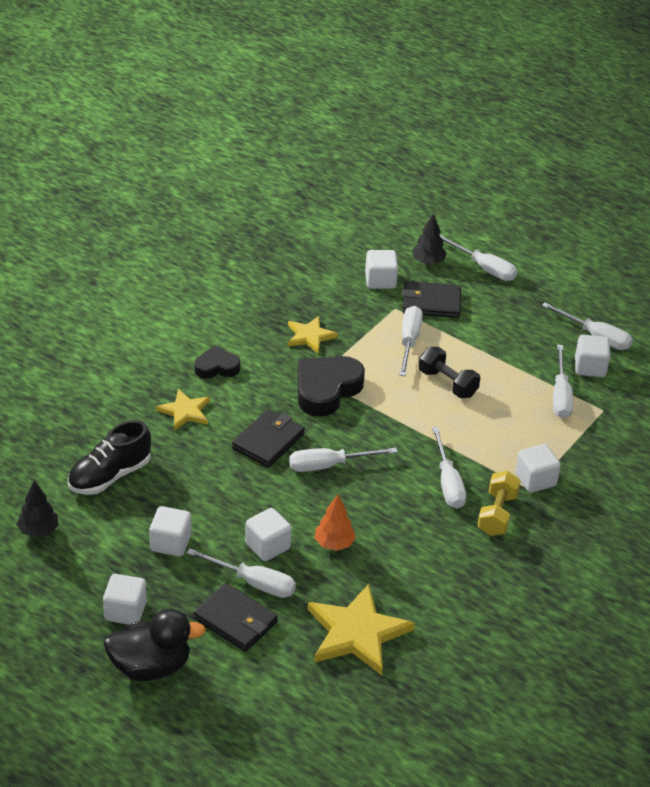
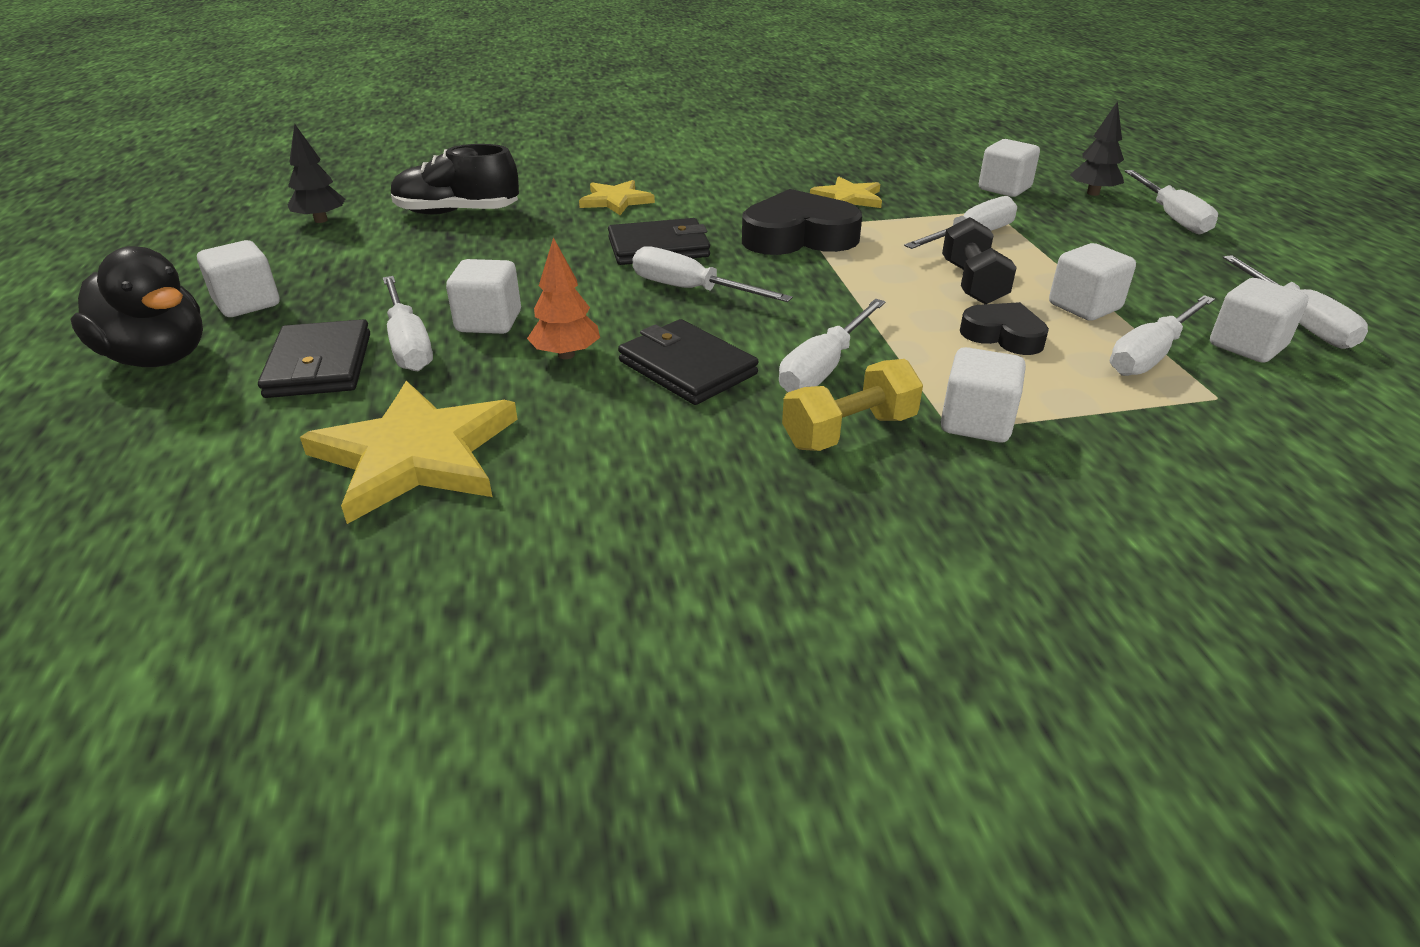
camera: 45 degrees right, 5 degrees down
white cube [149,506,191,556] -> white cube moved to [1049,243,1136,321]
black heart [194,346,240,379] -> black heart moved to [960,302,1049,355]
black wallet [402,281,461,318] -> black wallet moved to [618,319,758,405]

